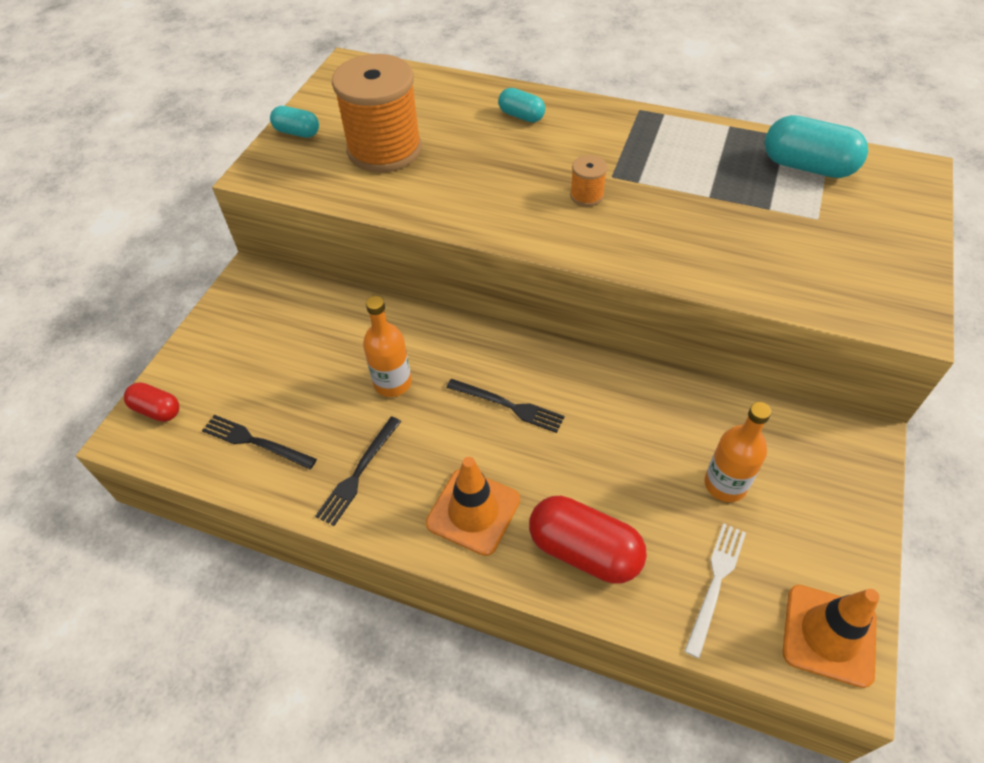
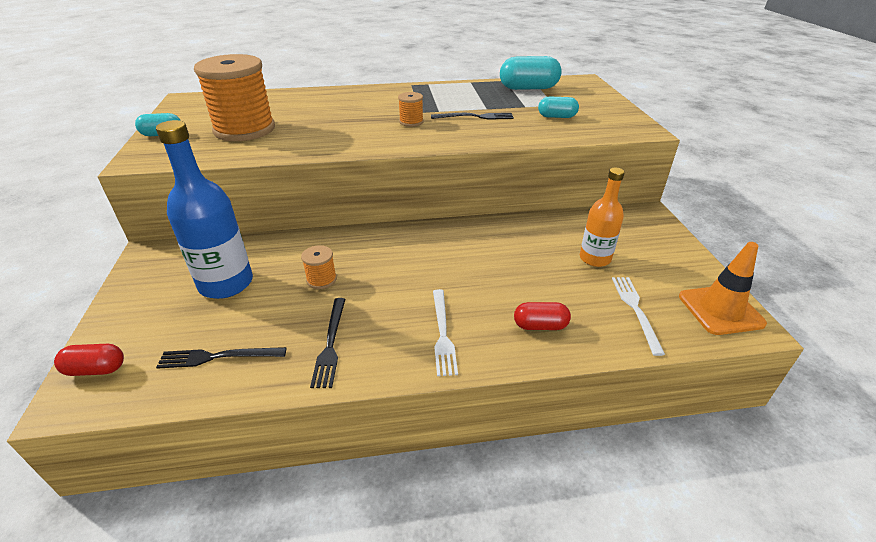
camera: 30 degrees left, 15 degrees down
orange bottle [363,296,412,397] -> orange spool [301,245,337,289]
orange traffic cone [426,457,520,556] -> white fork [433,289,458,376]
black fork [446,379,565,433] -> black fork moved to [431,113,514,120]
turquoise capsule [498,88,545,122] -> turquoise capsule moved to [538,96,579,118]
red capsule [529,496,647,584] -> red capsule [514,302,571,330], size x0.57
none -> blue bottle [156,120,253,299]

